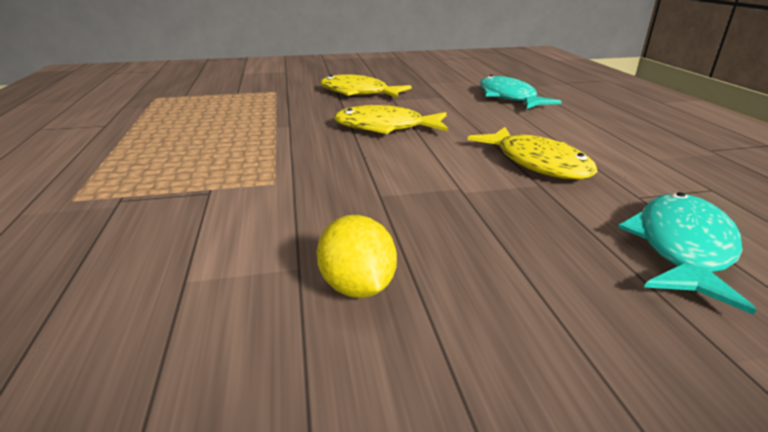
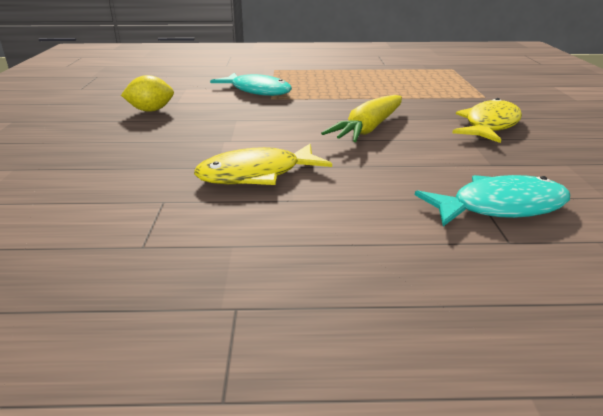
camera: 100 degrees right, 0 degrees up
yellow fish [334,105,448,134] -> yellow carrot [321,95,402,142]
turquoise fish [618,192,756,315] -> turquoise fish moved to [210,73,292,96]

